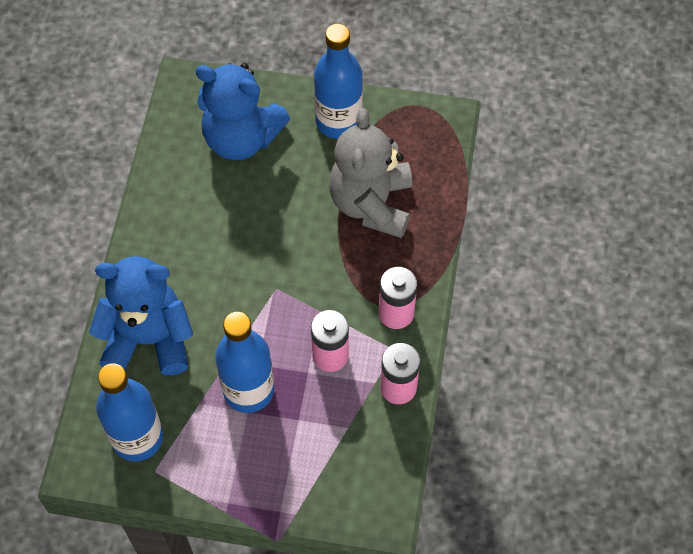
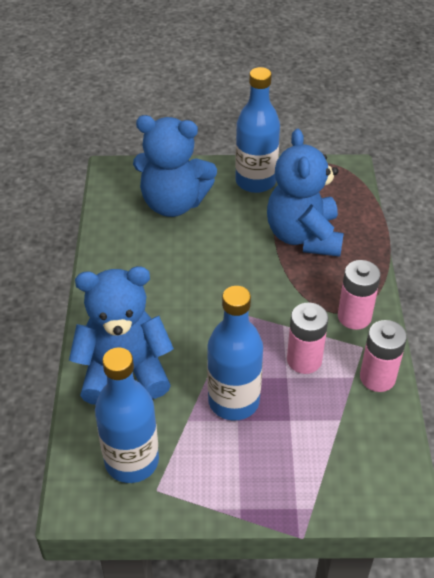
camera: 10 degrees left, 15 degrees down
grey teddy bear [329,108,412,238] -> blue teddy bear [267,129,344,257]

